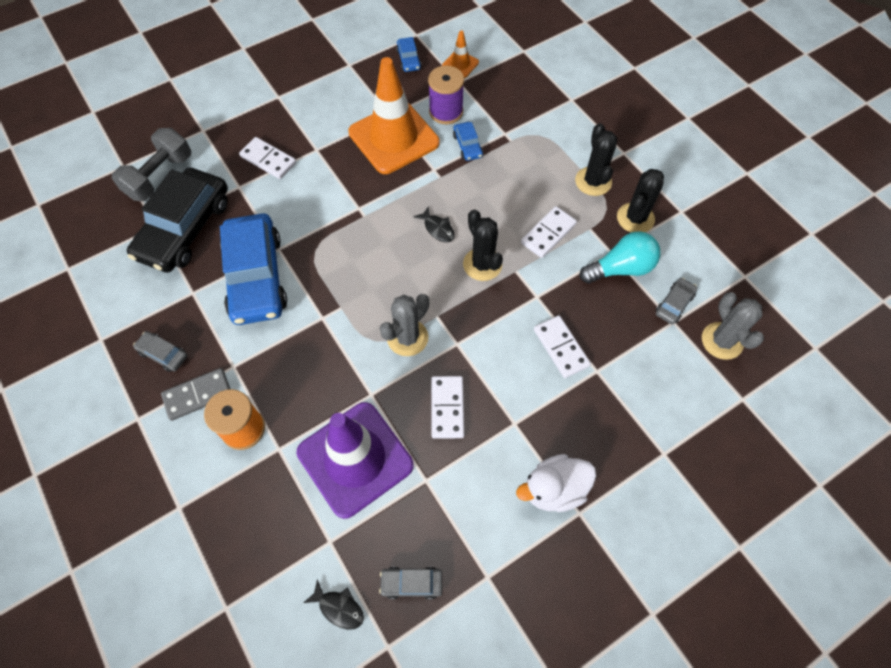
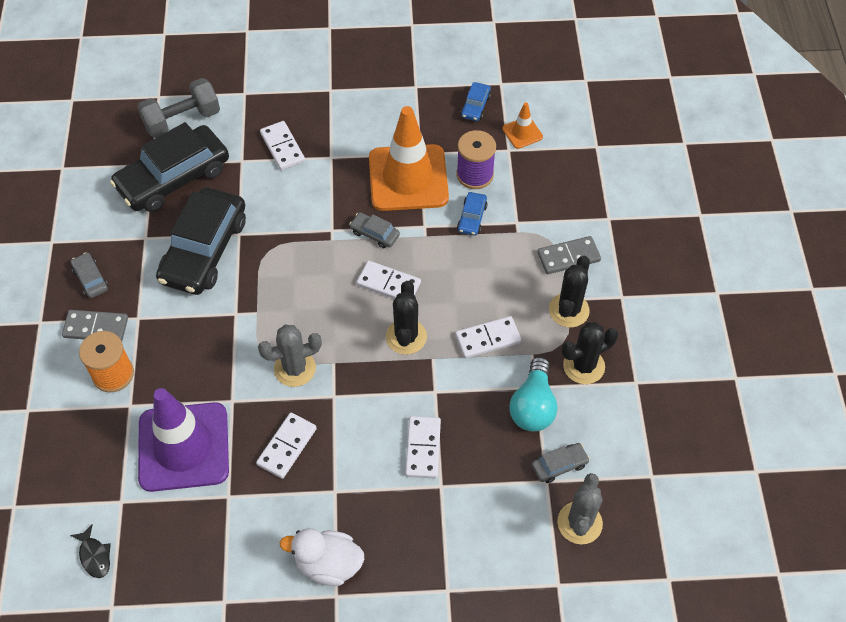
camera: 30 degrees right, 5 degrees down
blue car [220,213,287,325] -> black car [156,187,246,295]
grey car [379,567,443,599] -> grey car moved to [349,212,400,248]
black fish [413,206,455,242] -> white domino [356,261,421,299]
turquoise light bulb [580,231,661,284] -> turquoise light bulb turned 90 degrees clockwise [509,357,557,431]
none -> grey domino [537,236,601,274]

